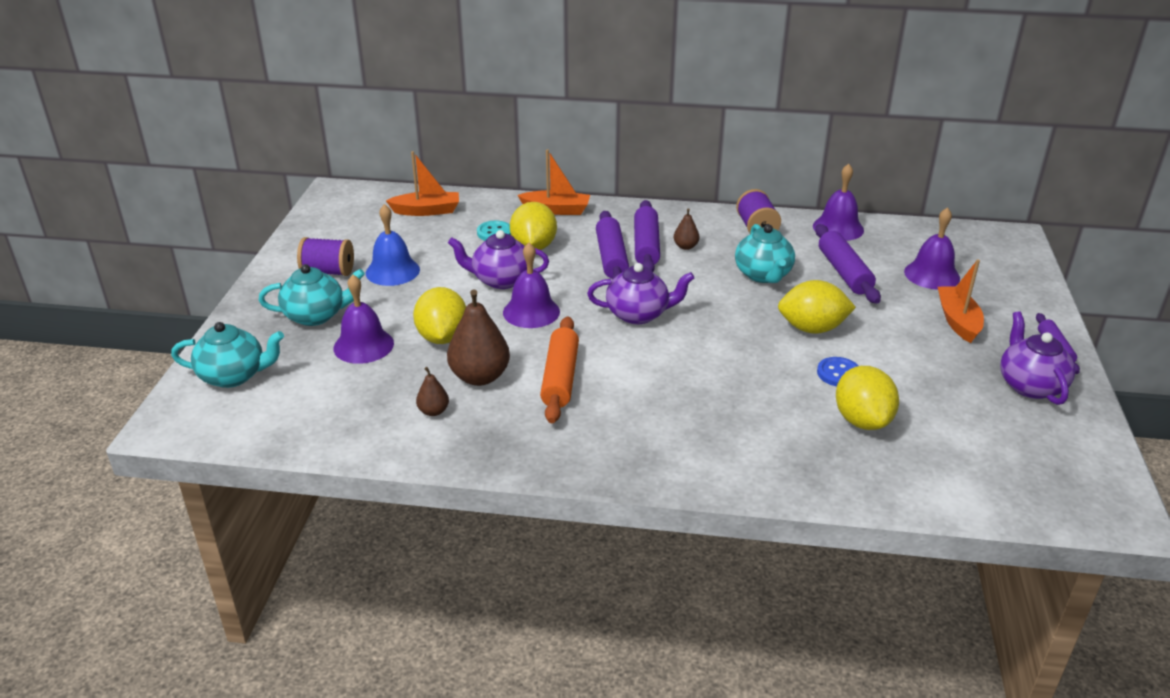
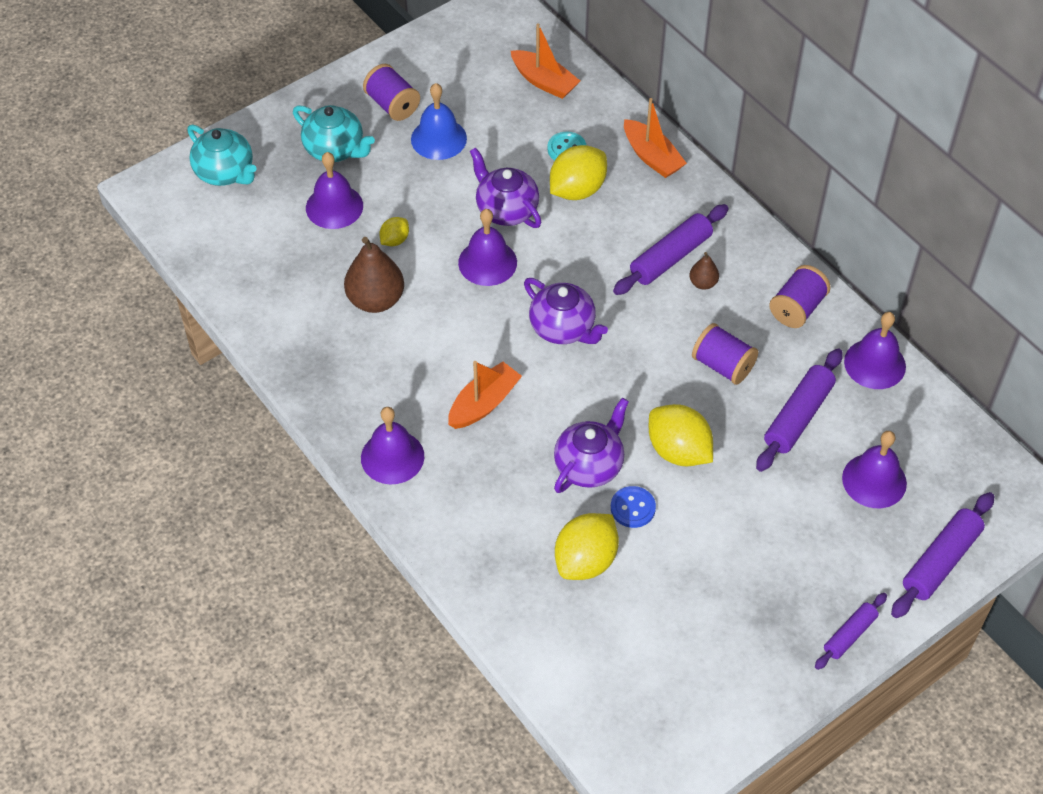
camera: 45 degrees right, 20 degrees up
yellow lemon [413,287,466,344] -> yellow lemon [379,217,409,246], size x0.52
brown pear [416,367,449,416] -> none
orange rolling pin [540,316,579,423] -> none
purple rolling pin [596,211,629,280] -> purple rolling pin moved to [891,492,995,618]
turquoise teapot [735,224,795,283] -> purple spool [692,323,758,385]
orange boat [938,259,984,343] -> orange boat moved to [448,361,522,429]
purple teapot [1000,311,1075,405] -> purple teapot moved to [554,398,629,493]
none -> purple bell [361,407,424,484]

